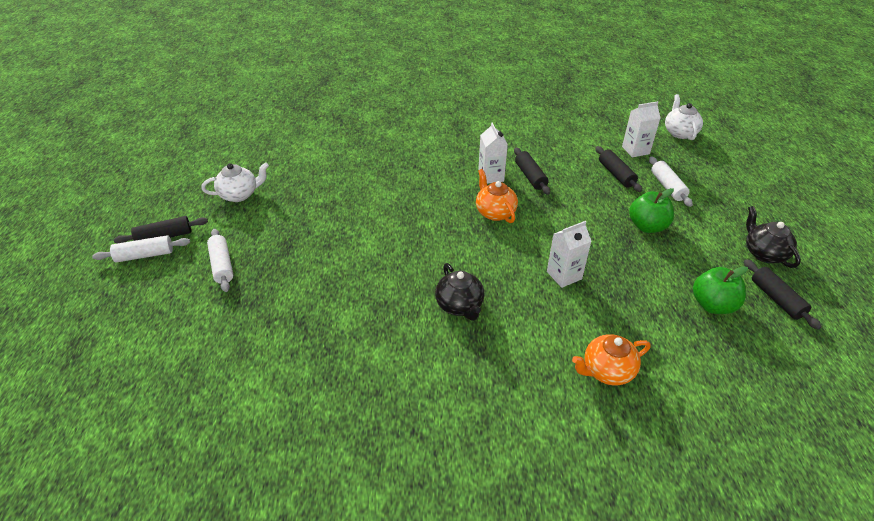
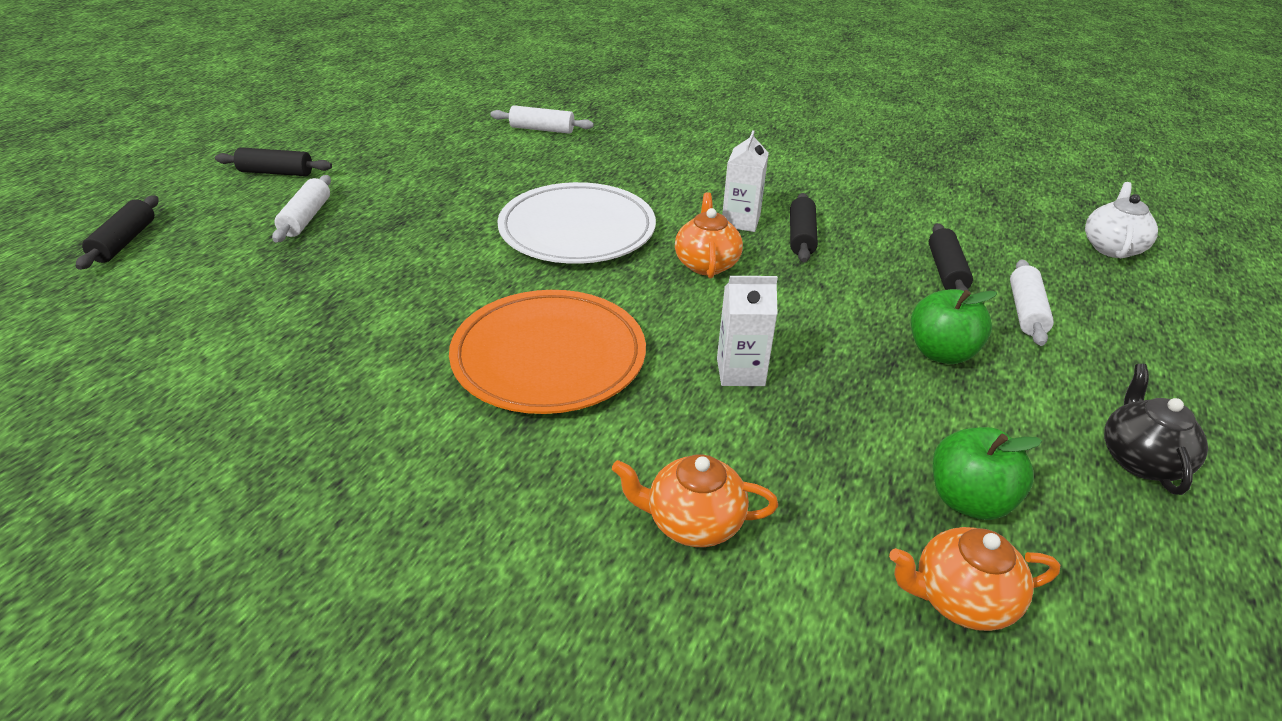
camera: 25 degrees right, 5 degrees down
white rolling pin [92,235,190,263] -> white rolling pin moved to [490,105,594,134]
white teapot [201,162,269,202] -> none
black teapot [435,263,485,321] -> orange plate [449,290,646,414]
white carton [622,101,660,157] -> none
black rolling pin [744,259,822,330] -> black rolling pin moved to [76,195,159,270]
none -> white plate [497,182,656,264]
none -> orange teapot [889,527,1060,631]

